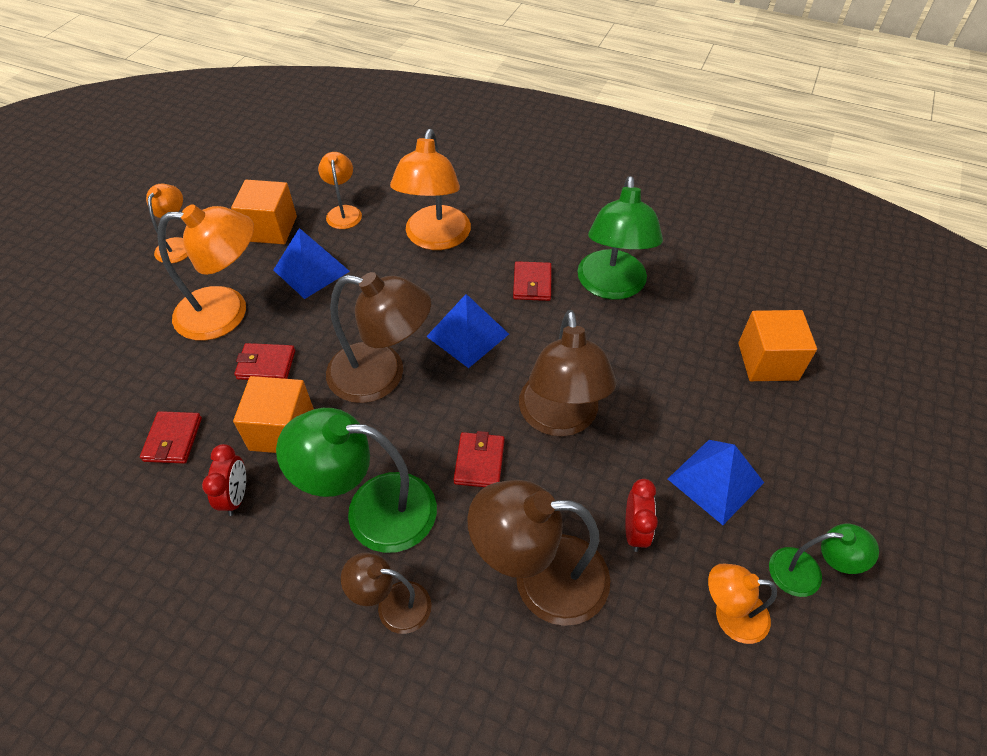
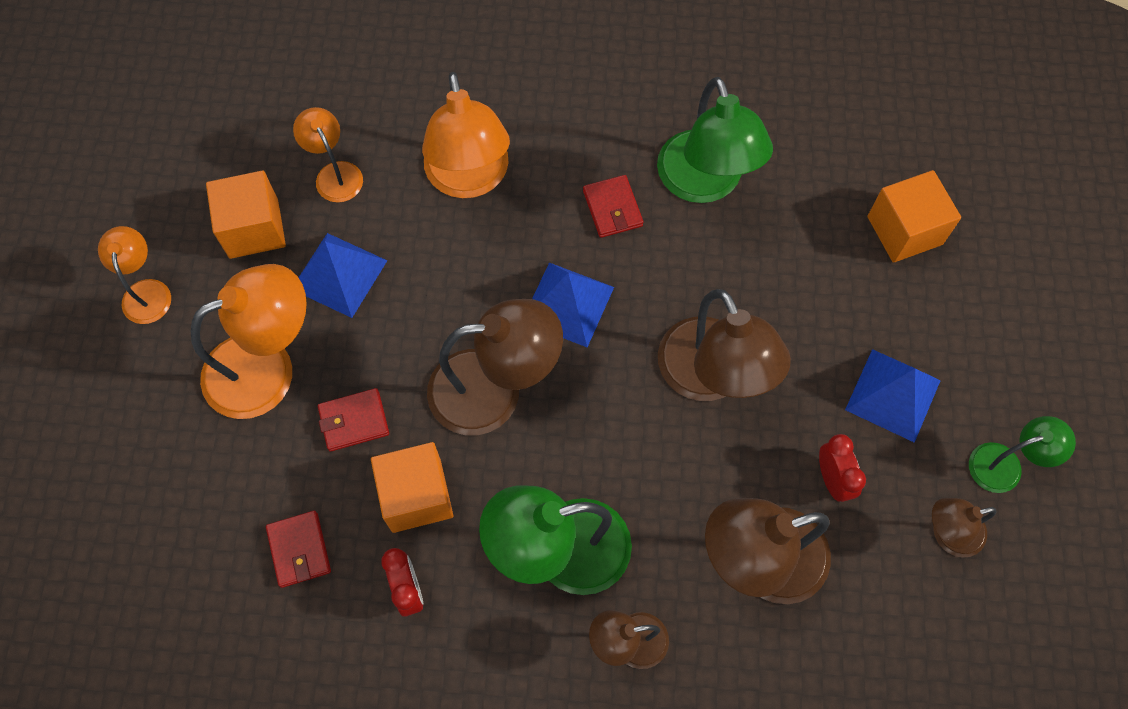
camera: 20 degrees left, 15 degrees up
red wallet [454,431,505,487] -> none
orange lamp [708,563,777,644] -> brown lamp [932,498,997,558]

